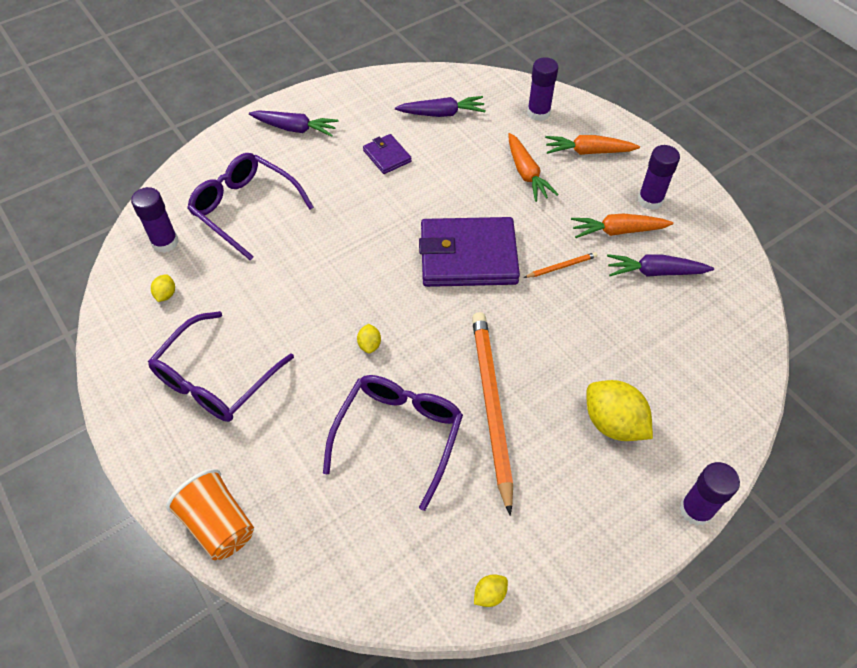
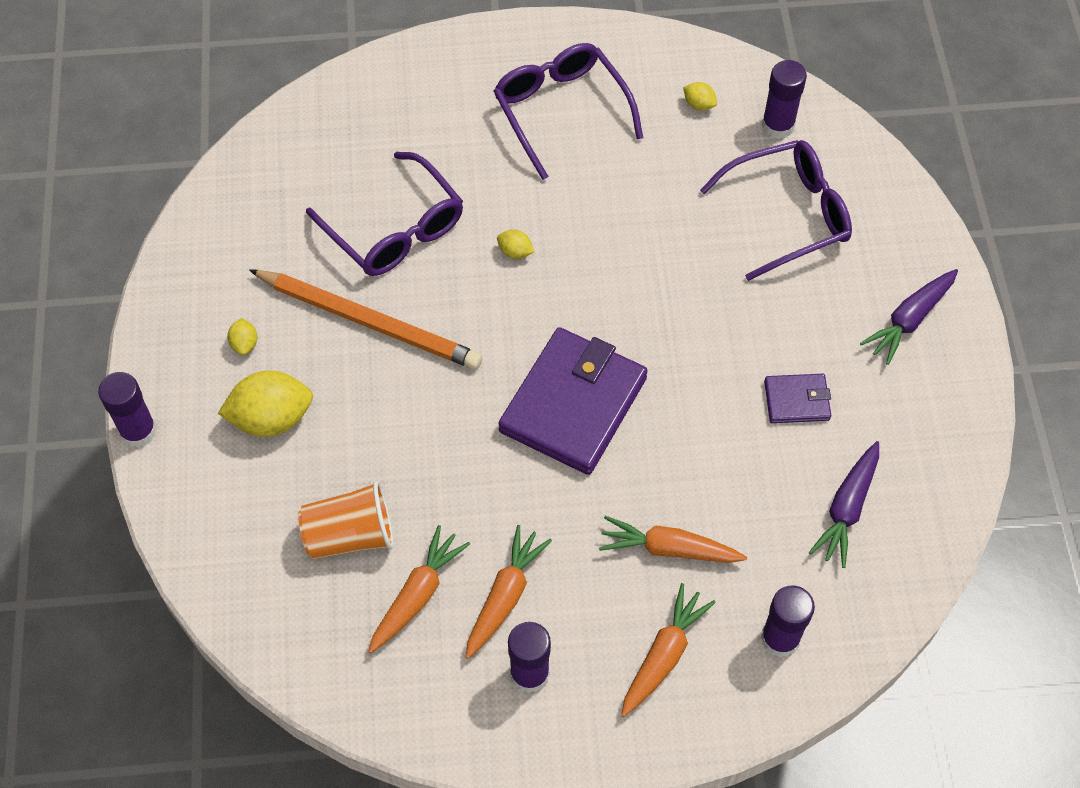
camera: 120 degrees right, 5 degrees up
orange cup [166,469,254,560] -> orange cup moved to [298,481,394,559]
yellow lemon [474,574,508,607] -> yellow lemon moved to [227,318,257,355]
orange pencil [524,252,597,278] -> none
purple carrot [607,254,714,277] -> orange carrot [368,525,470,653]

